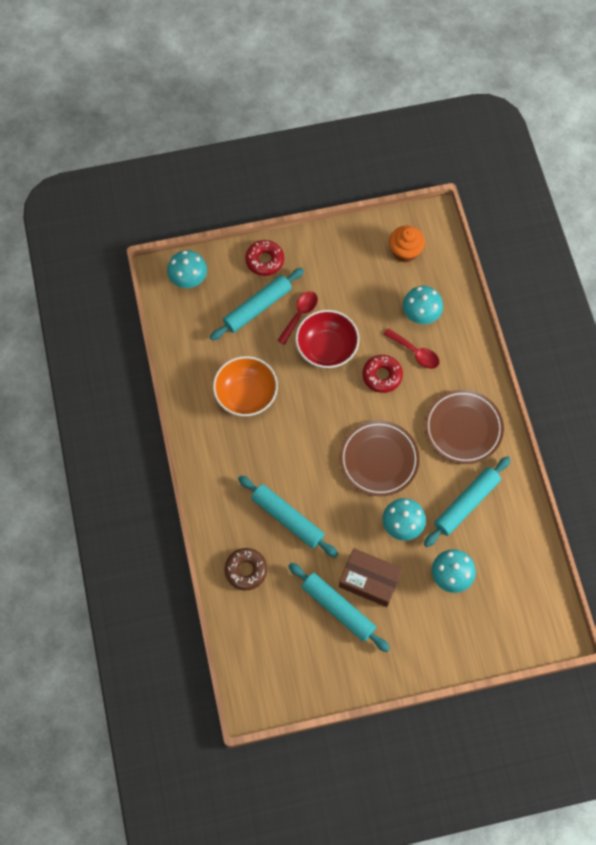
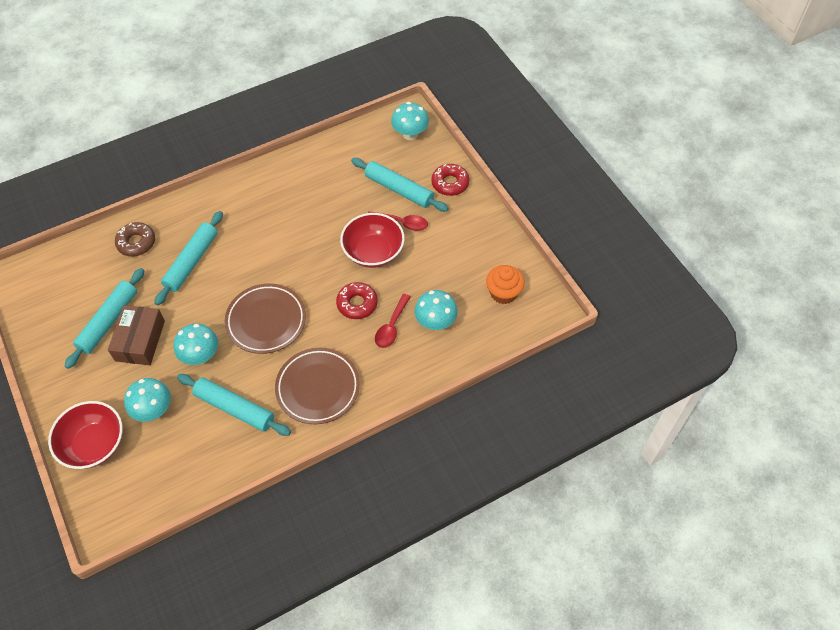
camera: 75 degrees right, 10 degrees down
orange bowl [213,356,278,416] -> none
none -> red bowl [48,401,123,469]

